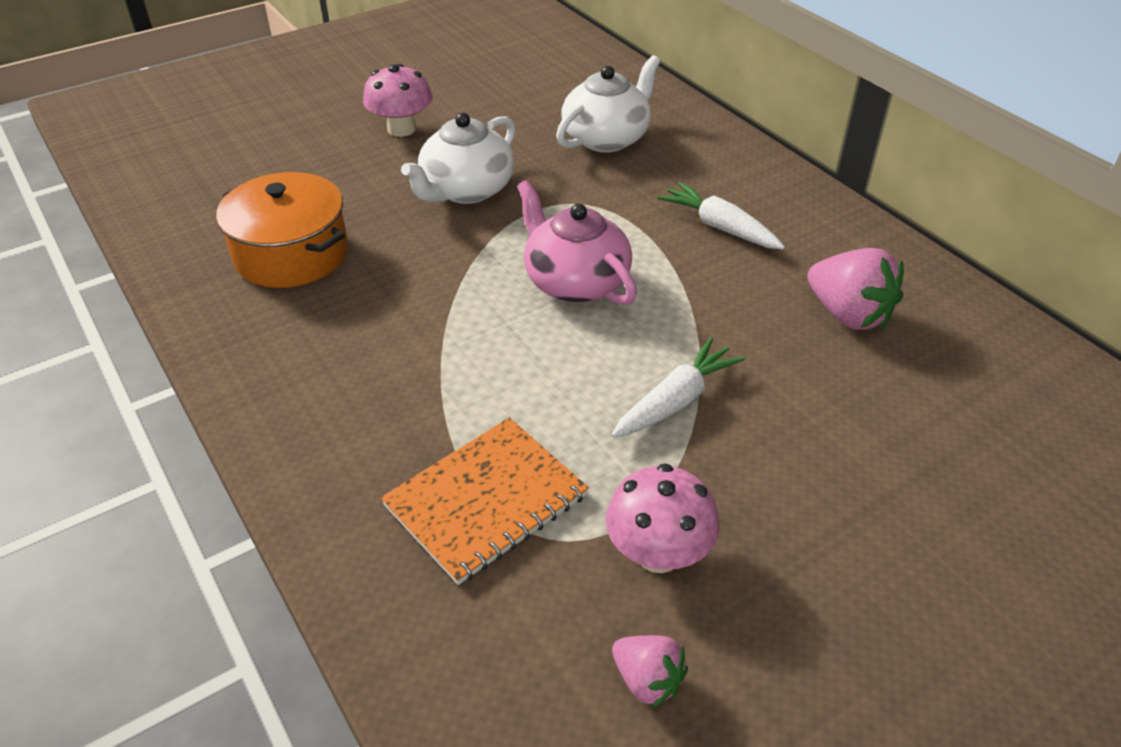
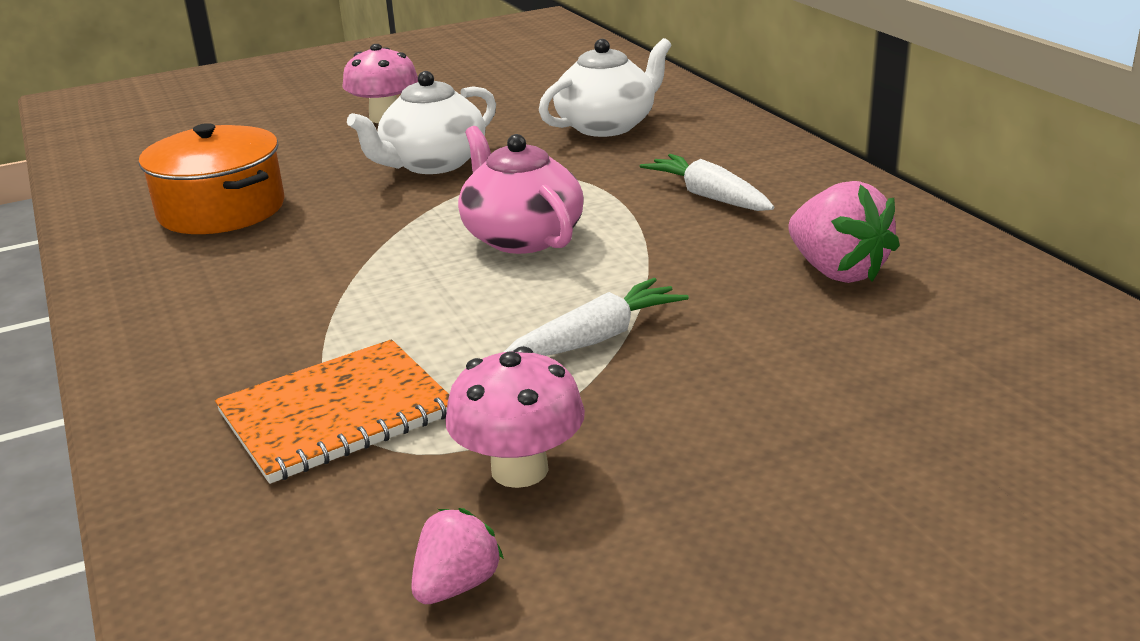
camera: 10 degrees right, 15 degrees down
pink strawberry [612,635,688,708] -> pink strawberry turned 105 degrees counterclockwise [411,508,504,604]

